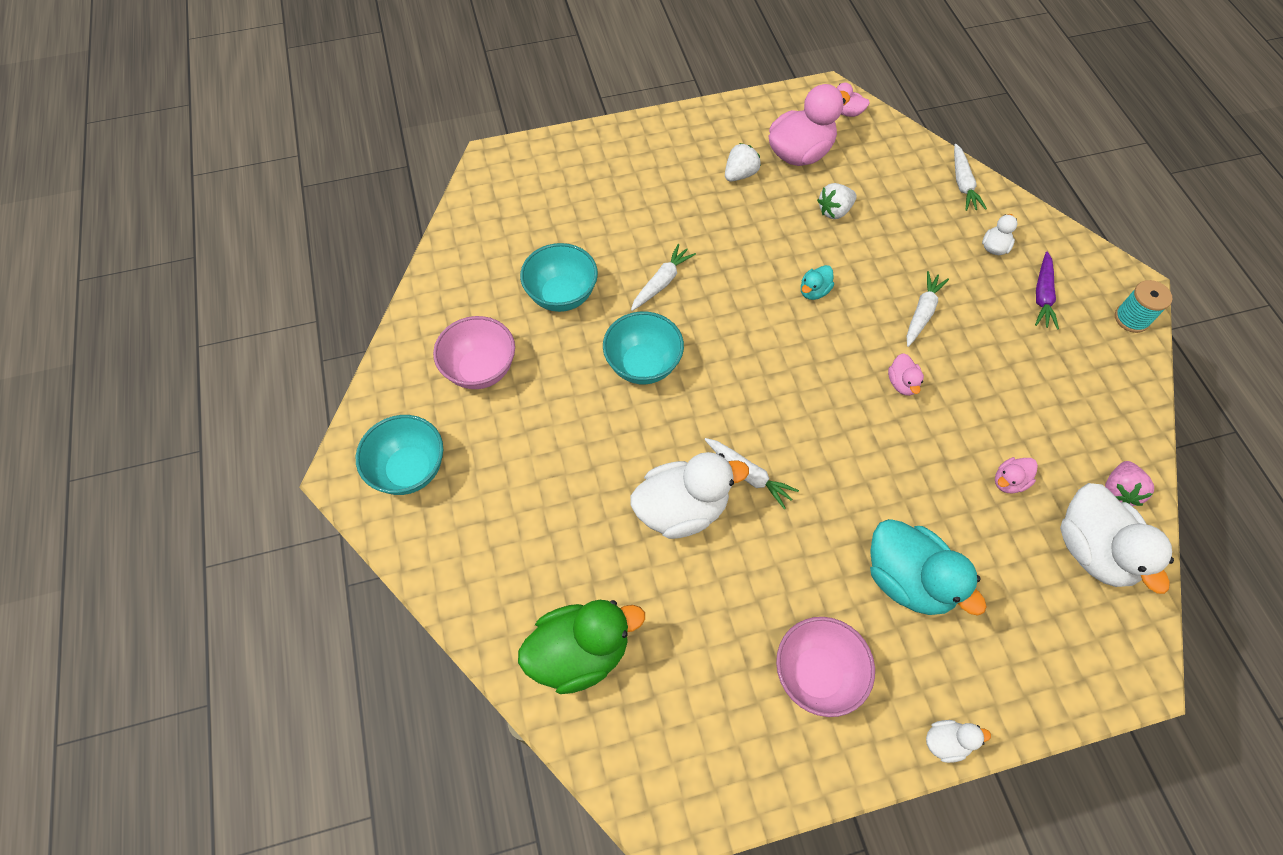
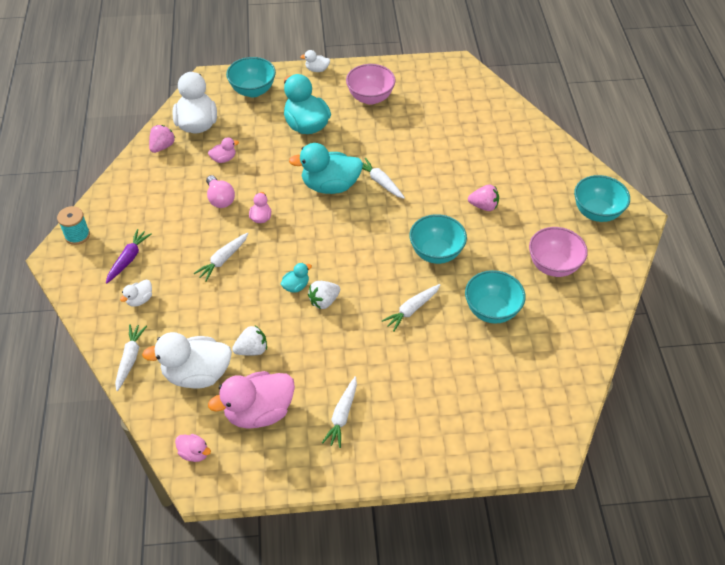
camera: 170 degrees left, 10 degrees down
green duck [518,600,645,694] -> none
white duck [630,452,749,539] -> white duck moved to [142,332,232,389]
white strawberry [725,143,761,181] -> white strawberry moved to [308,281,340,309]
none -> pink light bulb [206,175,235,208]
none -> turquoise bowl [226,57,276,97]
none -> turquoise duck [289,143,363,194]
none -> white carrot [322,376,357,448]
none -> pink strawberry [468,185,499,211]

